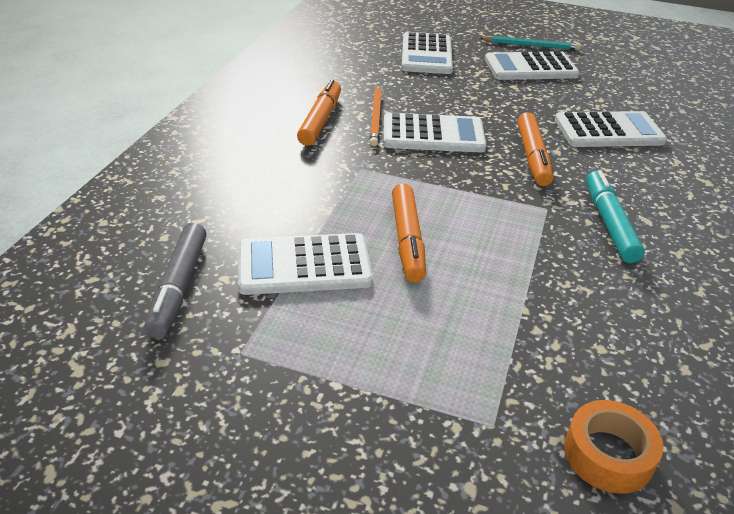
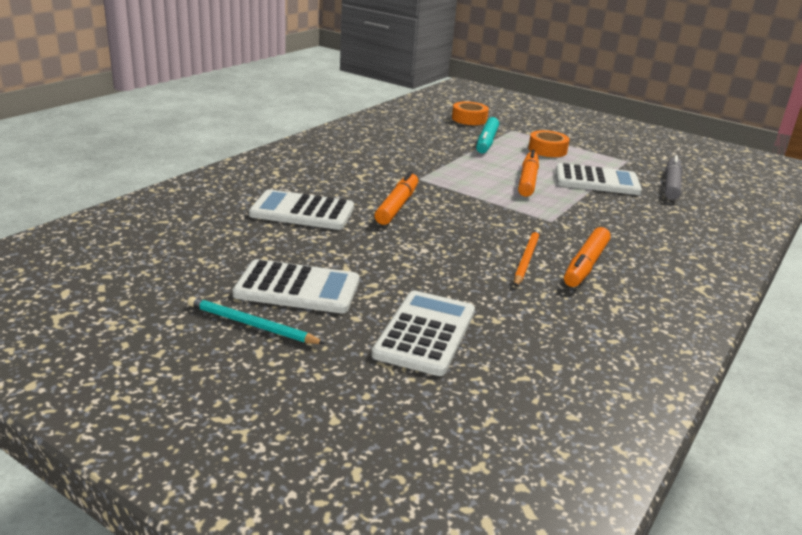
camera: 165 degrees left, 10 degrees down
white calculator [383,113,487,152] -> none
turquoise marker [586,170,645,263] -> turquoise marker moved to [476,117,499,153]
none -> orange tape [528,130,570,157]

